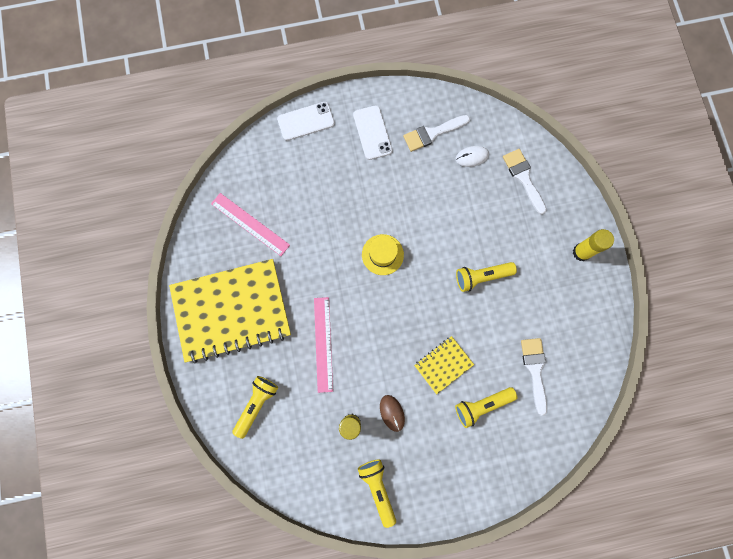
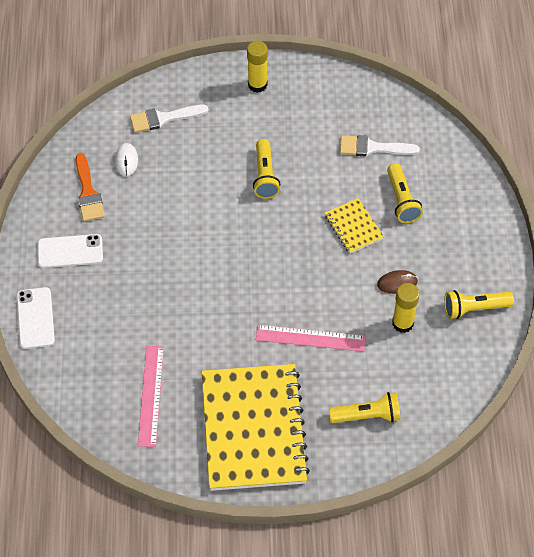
camera: 80 degrees left, 20 degrees down
pink ruler [211,193,290,256] -> pink ruler turned 45 degrees counterclockwise [138,346,164,447]
yellow flashlight [232,376,278,439] -> yellow flashlight turned 135 degrees clockwise [329,392,401,423]
yellow hat [362,234,404,275] -> none
white brush [403,115,470,152] -> orange brush [76,153,105,221]

